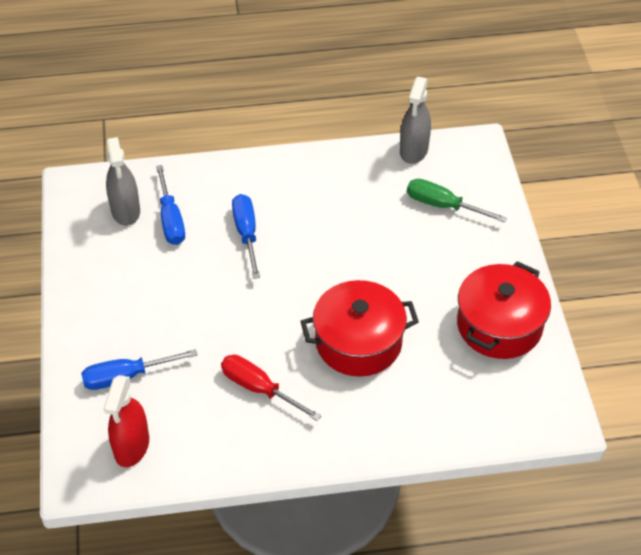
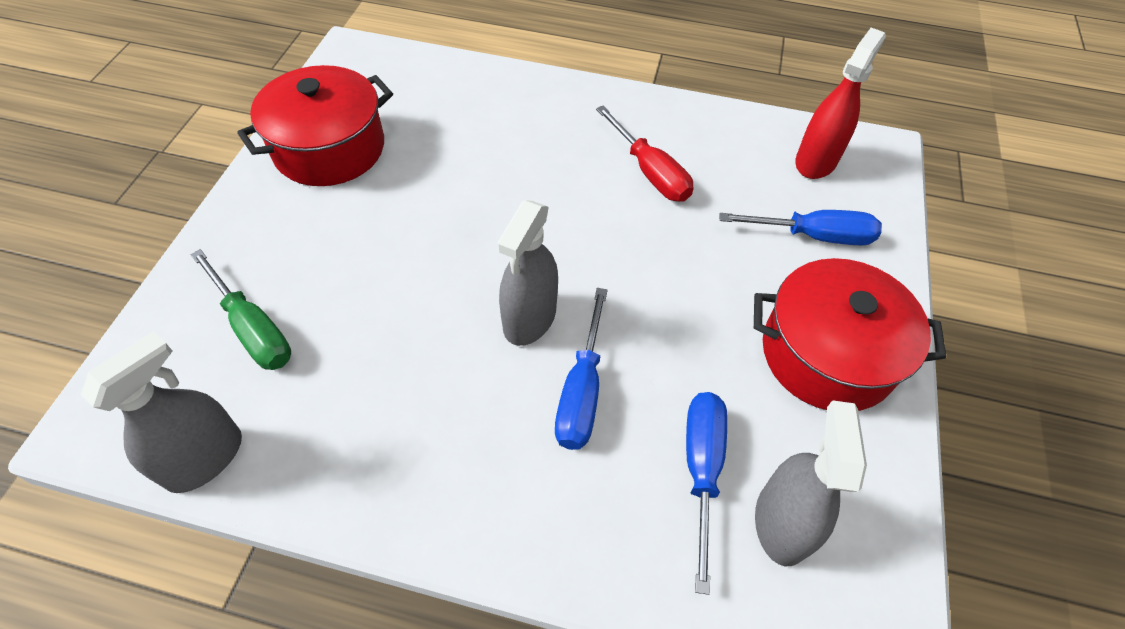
camera: 160 degrees left, 5 degrees up
red pot [300,280,419,377] -> red pot moved to [754,258,946,411]
none -> grey spray bottle [497,200,558,346]

